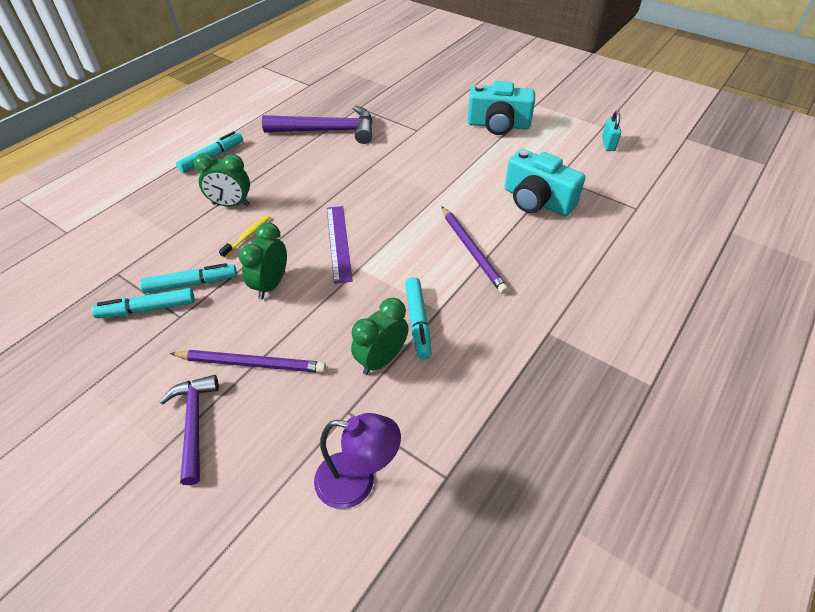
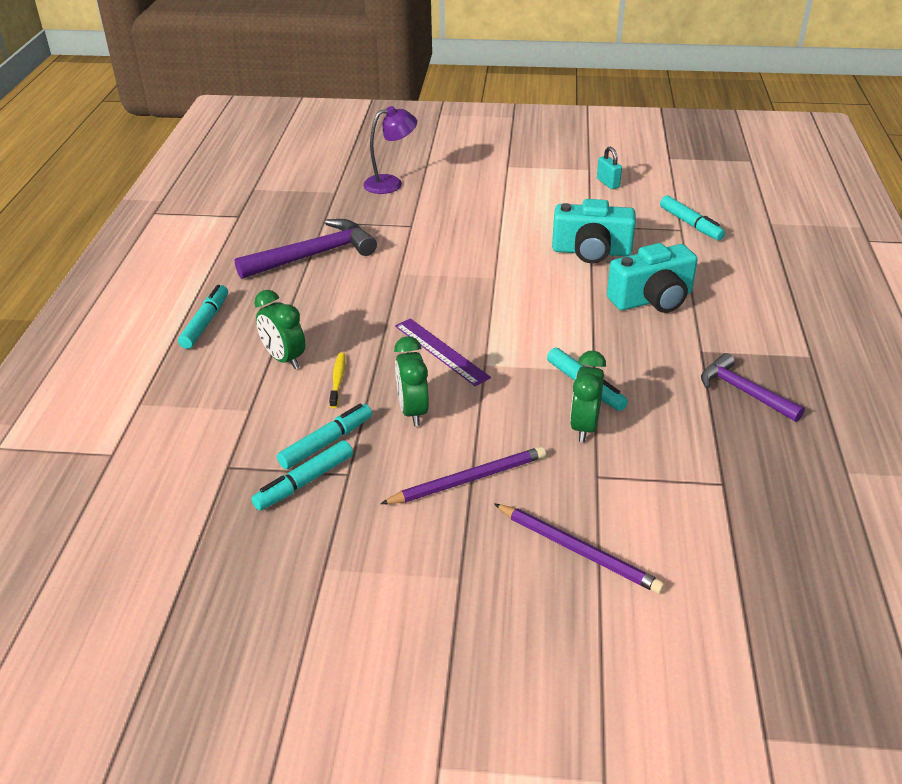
camera: 30 degrees left, 10 degrees down
purple hammer [160,375,219,485] -> purple hammer moved to [701,353,805,422]
green clock [194,153,250,207] -> green clock turned 75 degrees clockwise [254,290,305,369]
purple lamp [314,413,401,509] -> purple lamp moved to [363,106,417,194]
purple pencil [441,206,509,294] -> purple pencil moved to [494,503,665,594]
turquoise camera [467,81,535,135] -> turquoise camera moved to [607,243,698,313]
none -> turquoise marker [660,196,725,240]

